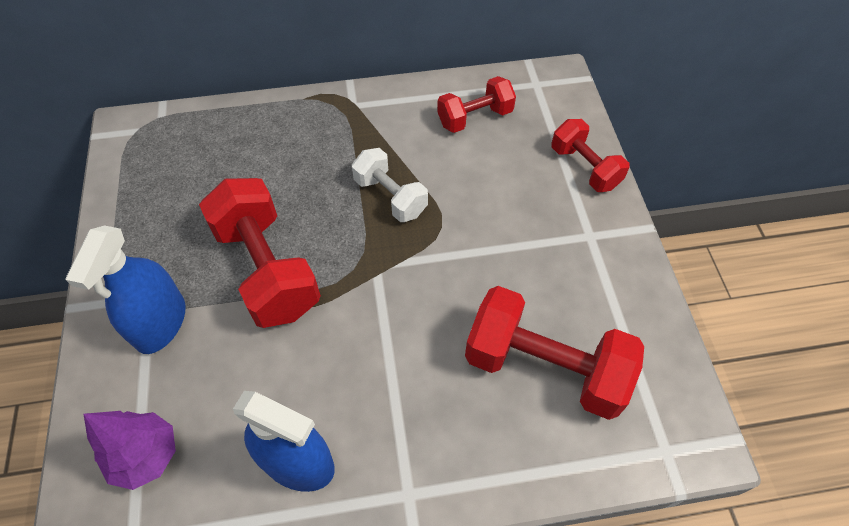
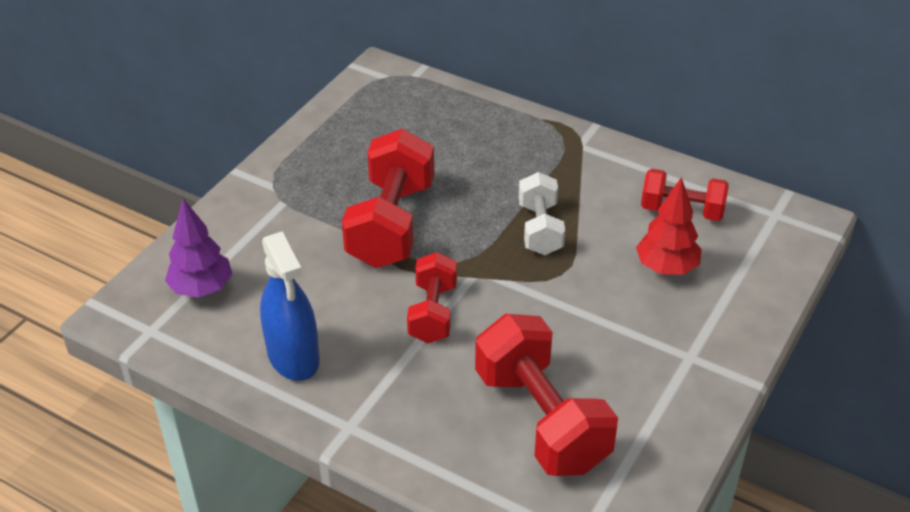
camera: 40 degrees right, 15 degrees down
blue spray bottle [66,226,185,354] -> none
red dumbbell [551,119,630,192] -> red dumbbell moved to [407,252,457,343]
none -> red tree [636,177,702,275]

